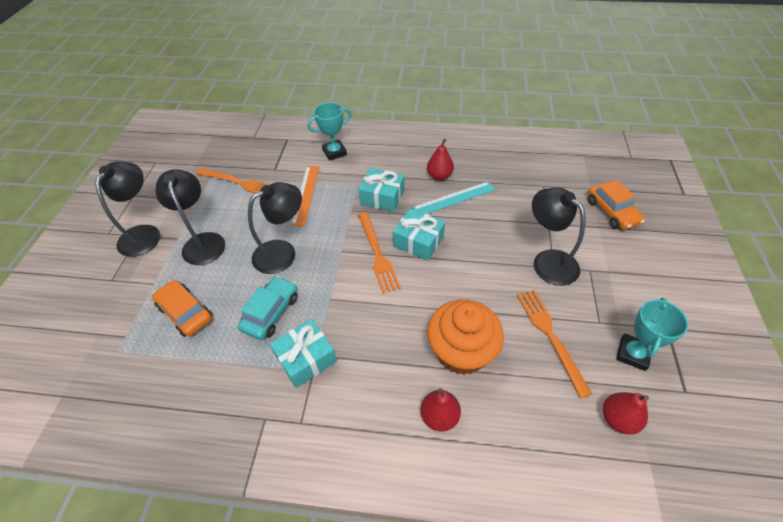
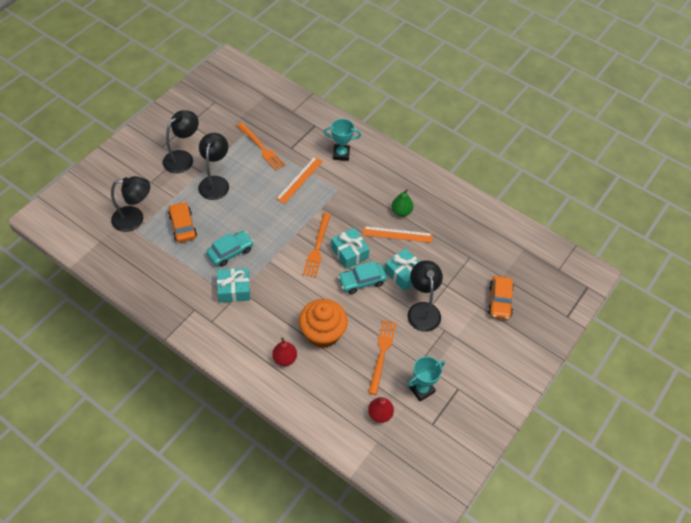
camera: 25 degrees right, 5 degrees up
black lamp [248,182,302,274] -> black lamp moved to [111,176,150,232]
turquoise gift [358,168,404,212] -> turquoise gift moved to [385,248,420,291]
turquoise ruler [412,182,495,214] -> orange ruler [363,226,432,243]
red pear [427,139,454,181] -> green pear [392,189,413,217]
none -> turquoise car [338,261,387,294]

